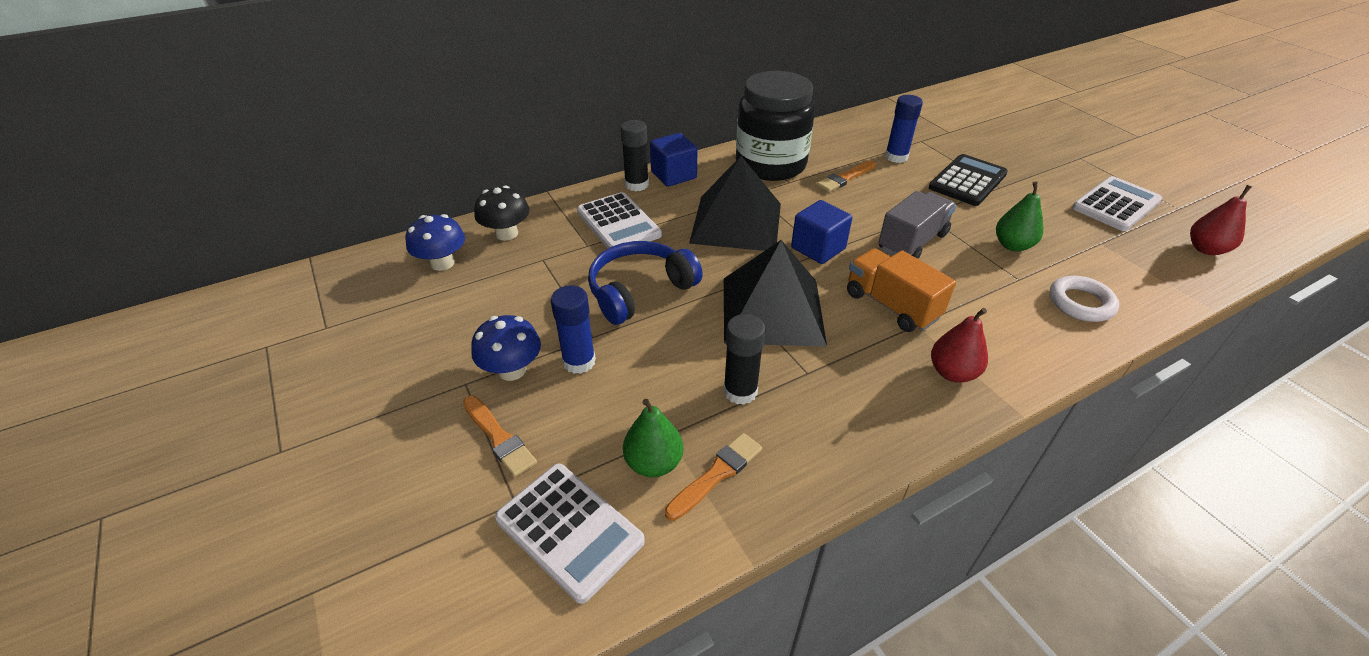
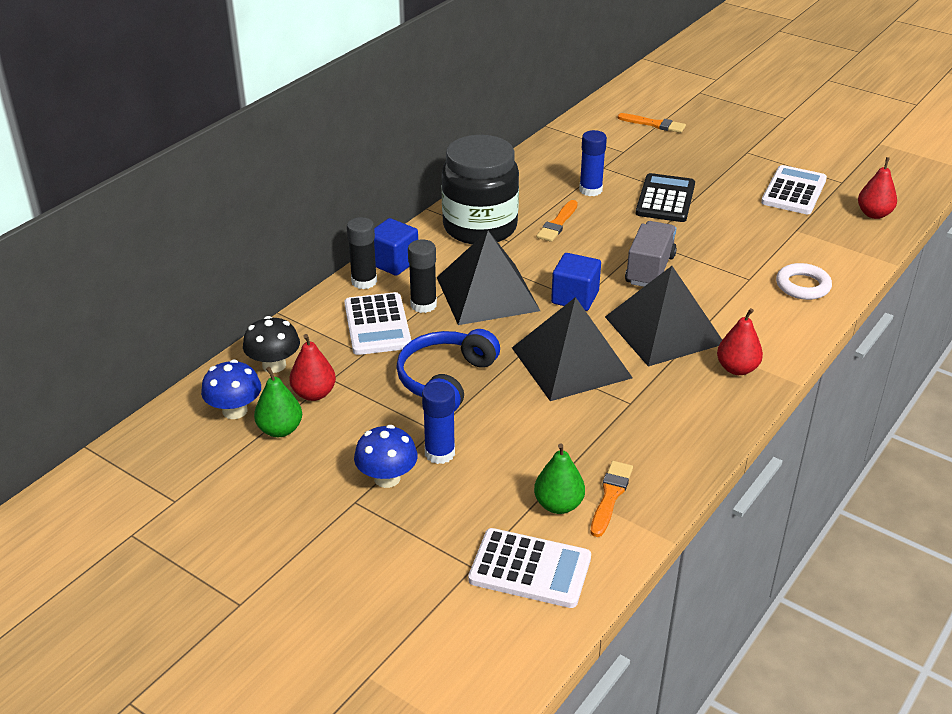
camera: 25 degrees left, 5 degrees down
orange brush [463,396,537,477] -> orange brush moved to [618,113,686,133]
white calculator [577,192,662,249] -> white calculator turned 45 degrees clockwise [344,292,412,355]
black glue stick [724,314,766,405] -> black glue stick moved to [408,239,437,313]
orange truck [847,248,956,332] -> black pyramid [605,266,722,366]
green pear [996,181,1043,252] -> green pear moved to [254,367,302,437]
none -> red pear [289,334,336,401]

